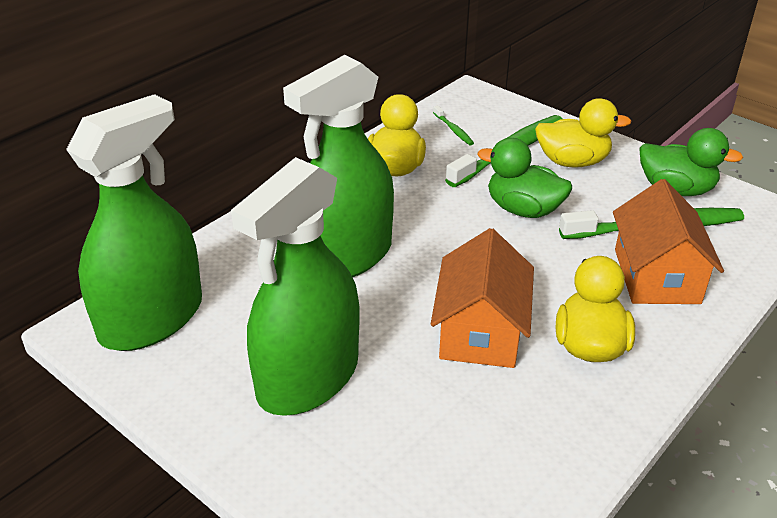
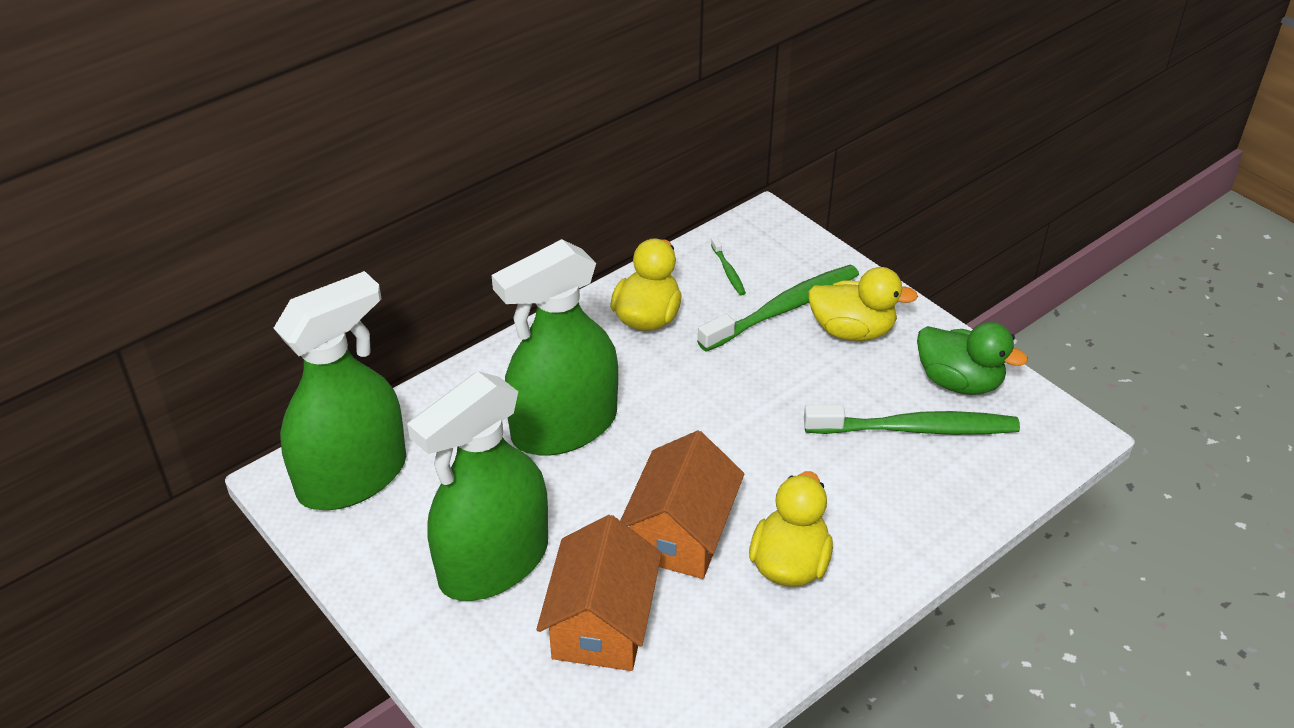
camera: 10 degrees right, 5 degrees up
green duck [477,138,572,218] -> none
orange house [613,179,724,304] -> orange house moved to [536,515,662,671]

